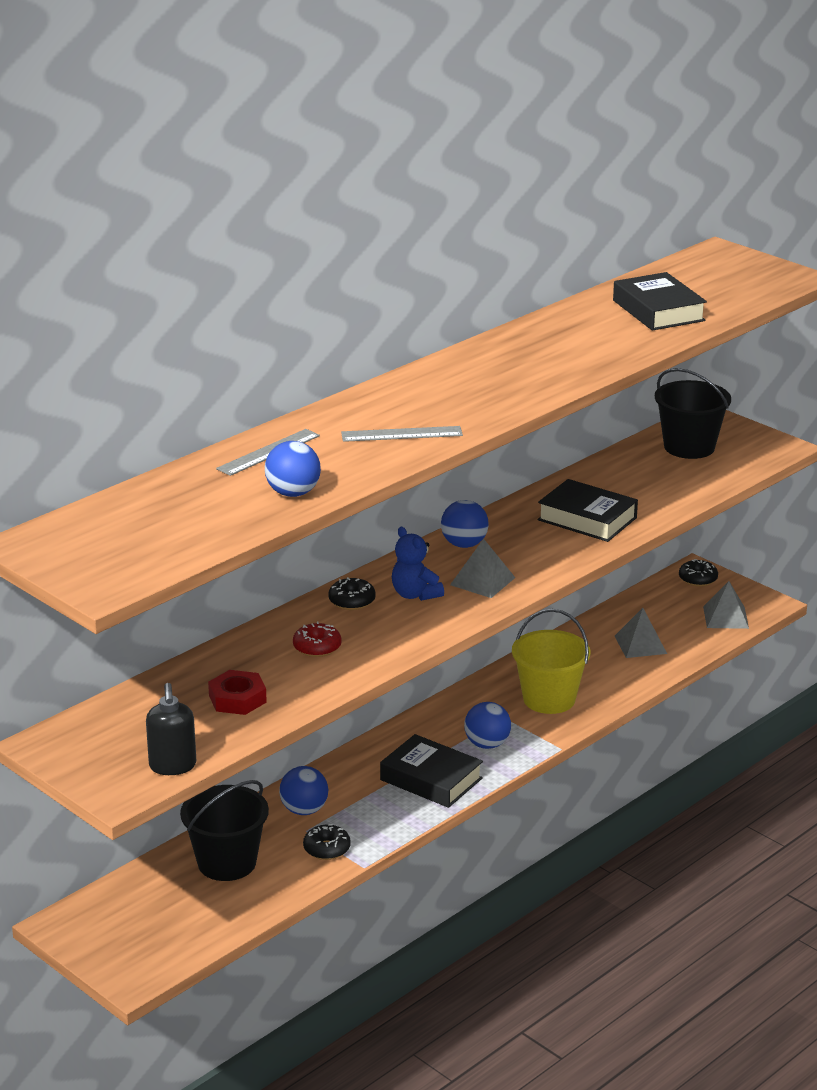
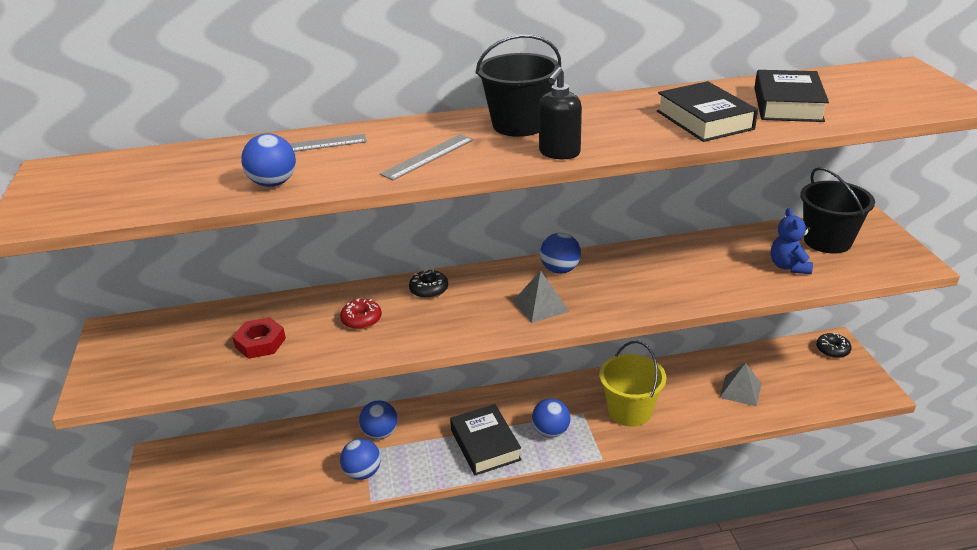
camera: 35 degrees right, 5 degrees up
black soap dispenser [146,683,196,775] -> black soap dispenser moved to [539,67,582,159]
black bucket [180,780,269,881] -> black bucket moved to [476,34,561,137]
black donut [303,824,351,860] -> blue ball [340,439,381,480]
grey ruler [341,426,463,442] -> grey ruler turned 75 degrees counterclockwise [380,134,473,180]
blue teddy bear [392,527,444,601] -> blue teddy bear moved to [771,208,813,274]
black book [538,479,638,542] -> black book moved to [657,81,758,142]
grey pyramid [703,581,749,629] -> none

